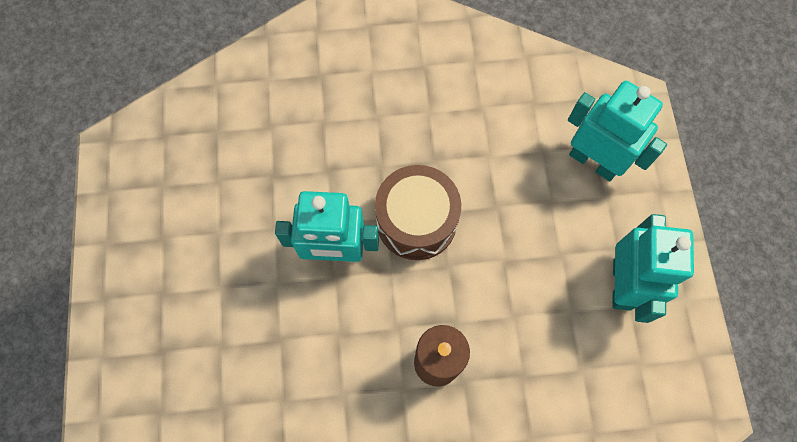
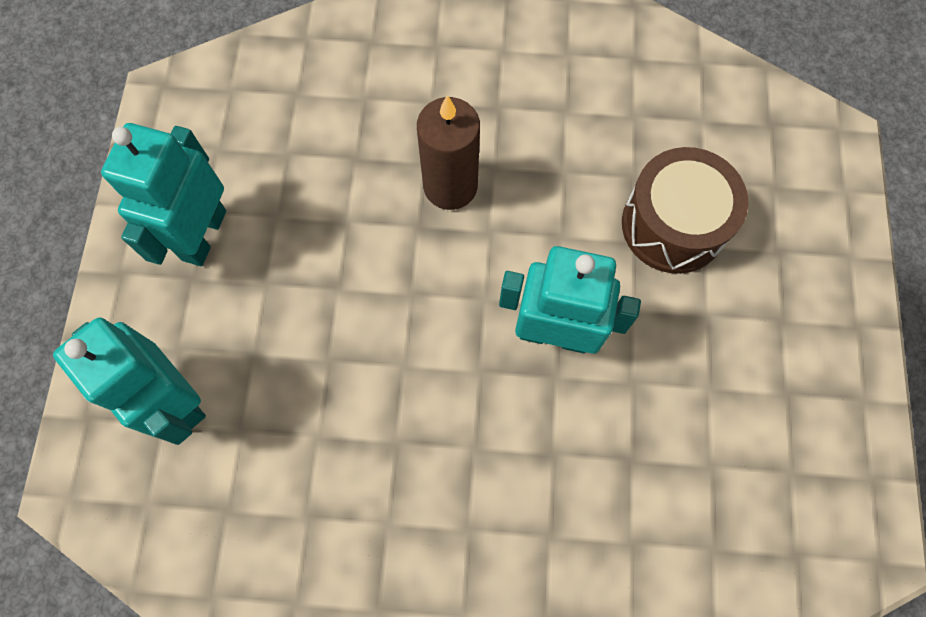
camera: 170 degrees left, 0 degrees up
brown drum [375,165,461,260] -> brown drum moved to [622,147,749,274]

